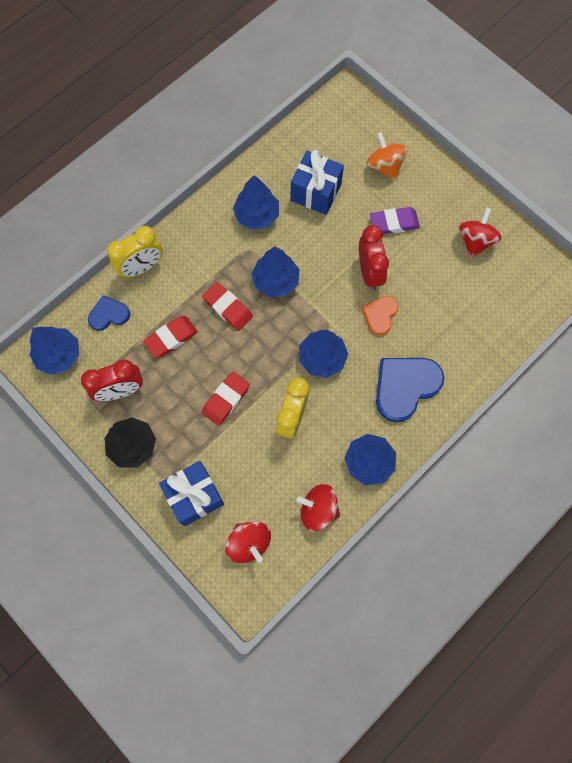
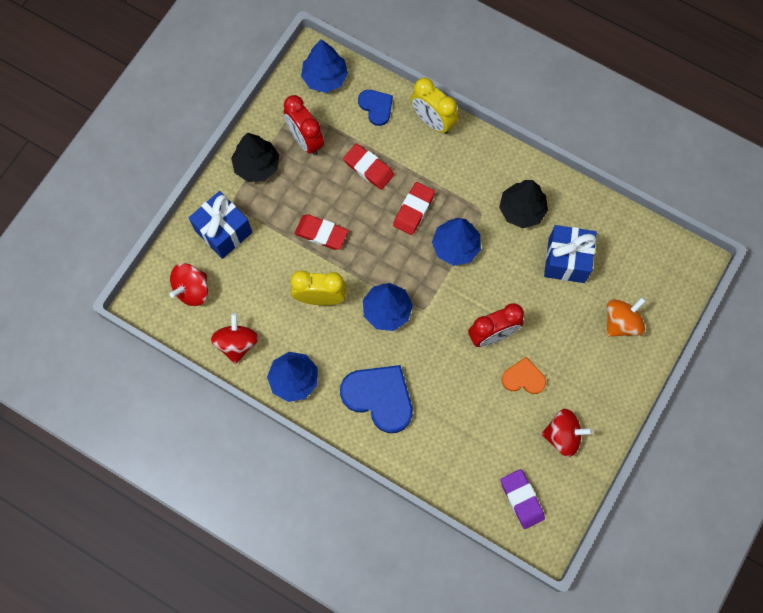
camera: 75 degrees right, 0 degrees up
blue tree [233,175,279,230] -> black tree [499,180,548,228]
orange heart [362,296,398,335] -> orange heart moved to [501,357,546,394]
purple eraser [370,207,420,234] -> purple eraser moved to [501,469,545,529]

